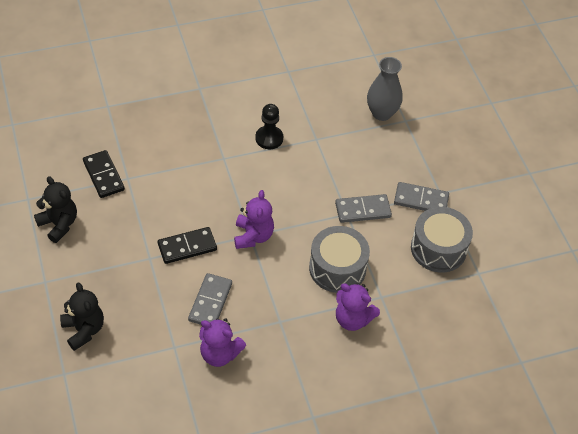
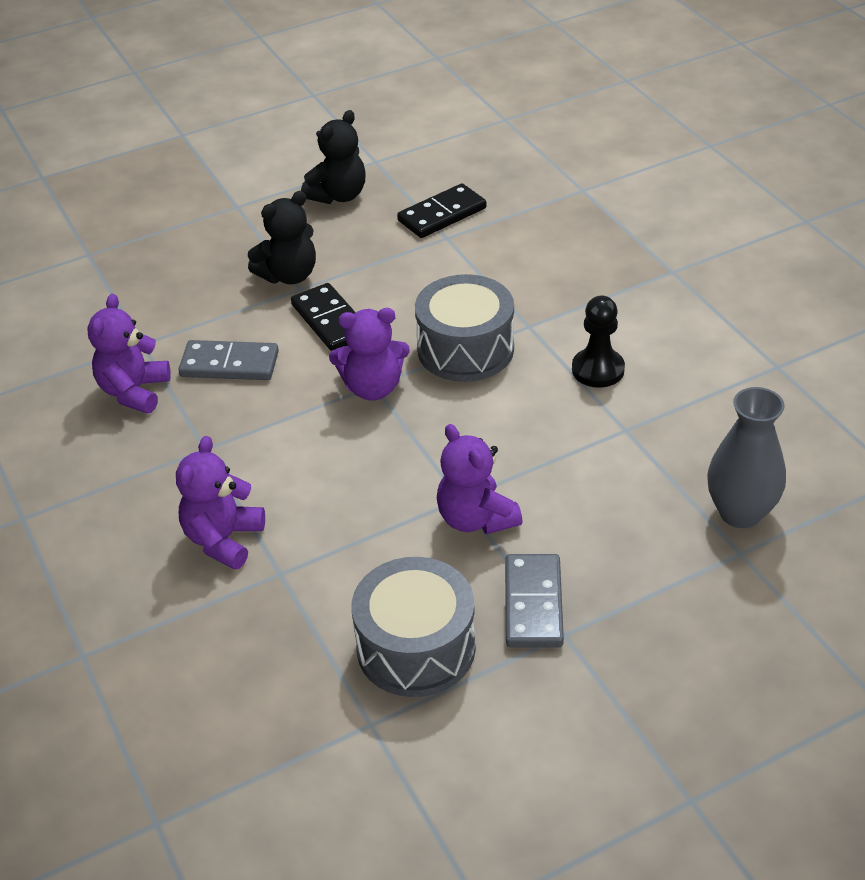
camera: 85 degrees right, 10 degrees down
black teddy bear [60,282,104,351] -> black teddy bear moved to [248,191,316,284]
grey drum [309,226,370,293] -> grey drum moved to [415,274,514,382]
grey domino [335,194,392,223] -> purple teddy bear [437,424,523,534]

